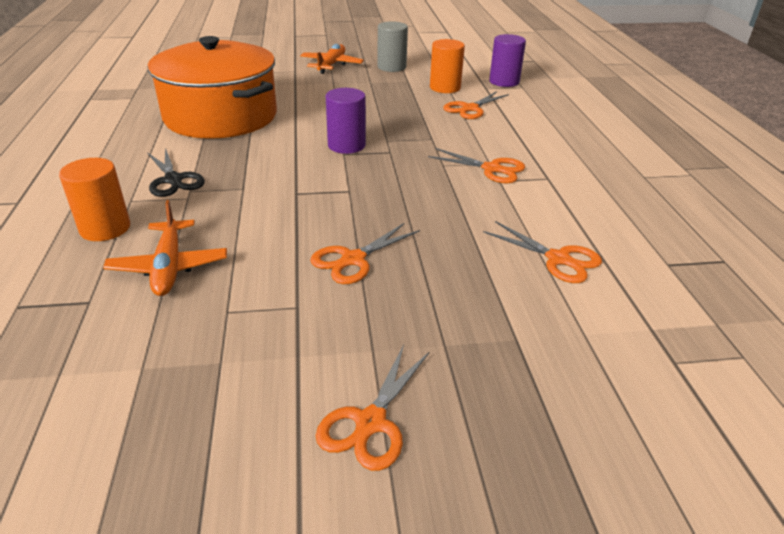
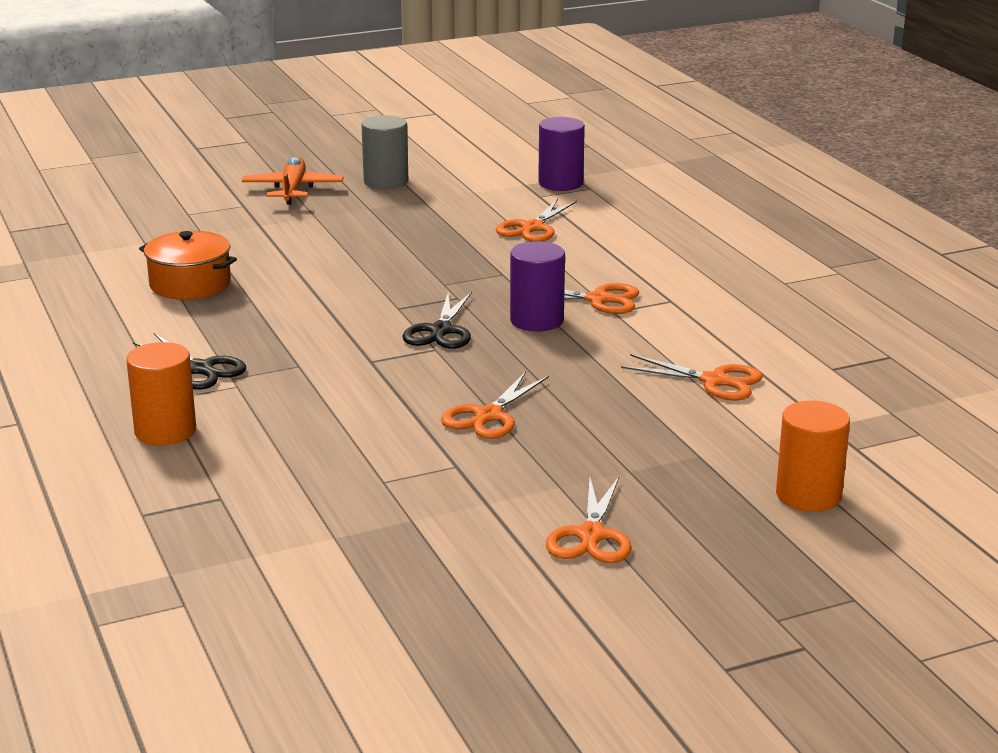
camera: 15 degrees left, 10 degrees down
orange plane [103,200,227,296] -> none
orange pot [148,36,277,139] -> orange pot [139,231,237,300], size x0.49
purple cylinder [326,88,366,154] -> purple cylinder moved to [510,241,565,331]
orange cylinder [430,39,465,93] -> orange cylinder moved to [776,401,850,512]
none -> black scissors [402,292,472,349]

